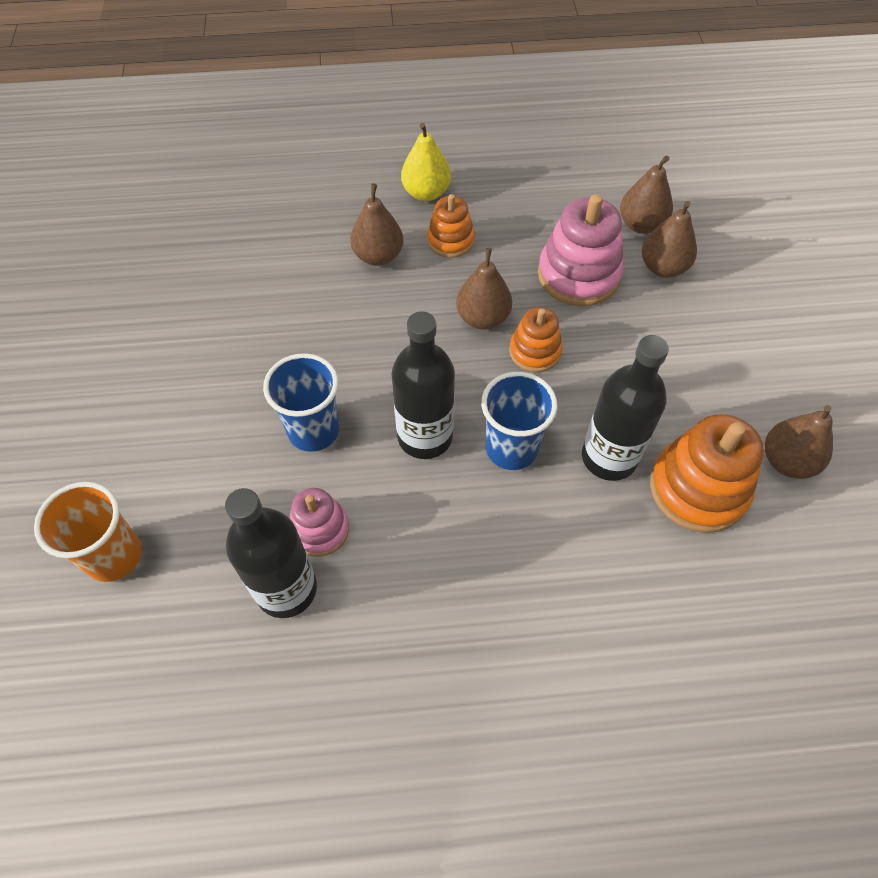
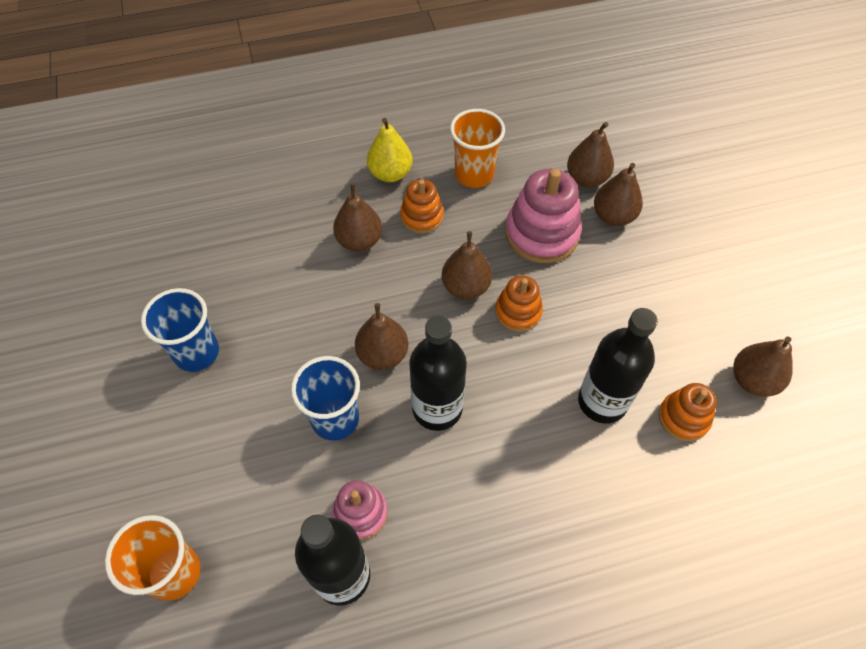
camera: 10 degrees left, 0 degrees up
blue cup [481,372,557,470] -> blue cup moved to [141,288,219,372]
orange stacking toy [650,414,764,533] -> orange stacking toy [659,383,717,441], size x0.59
none -> brown pear [355,303,408,370]
none -> orange cup [450,109,505,188]

